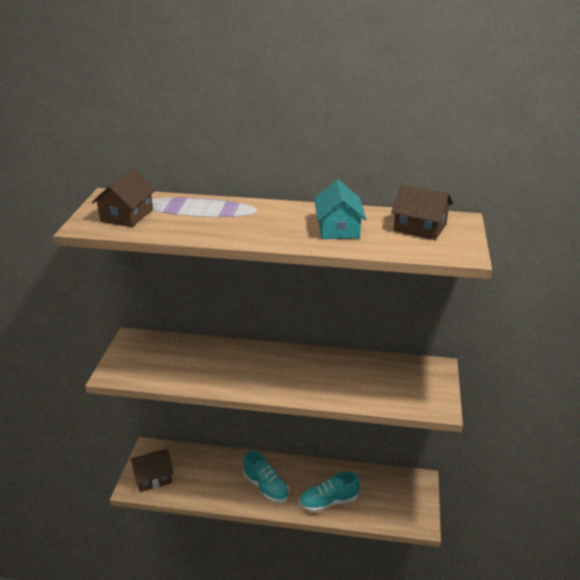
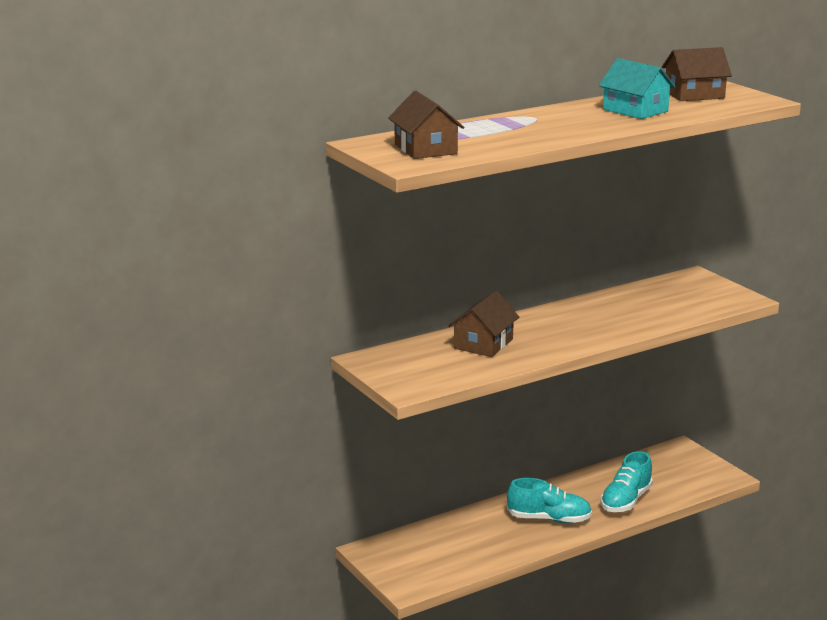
camera: 40 degrees left, 10 degrees down
brown house [130,449,174,492] -> brown house moved to [448,291,519,357]

